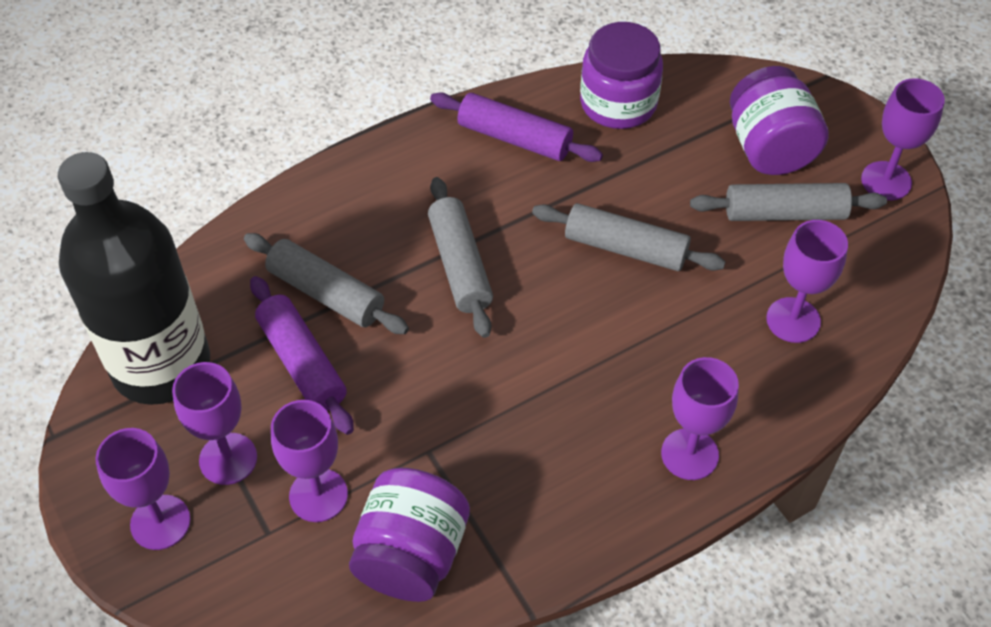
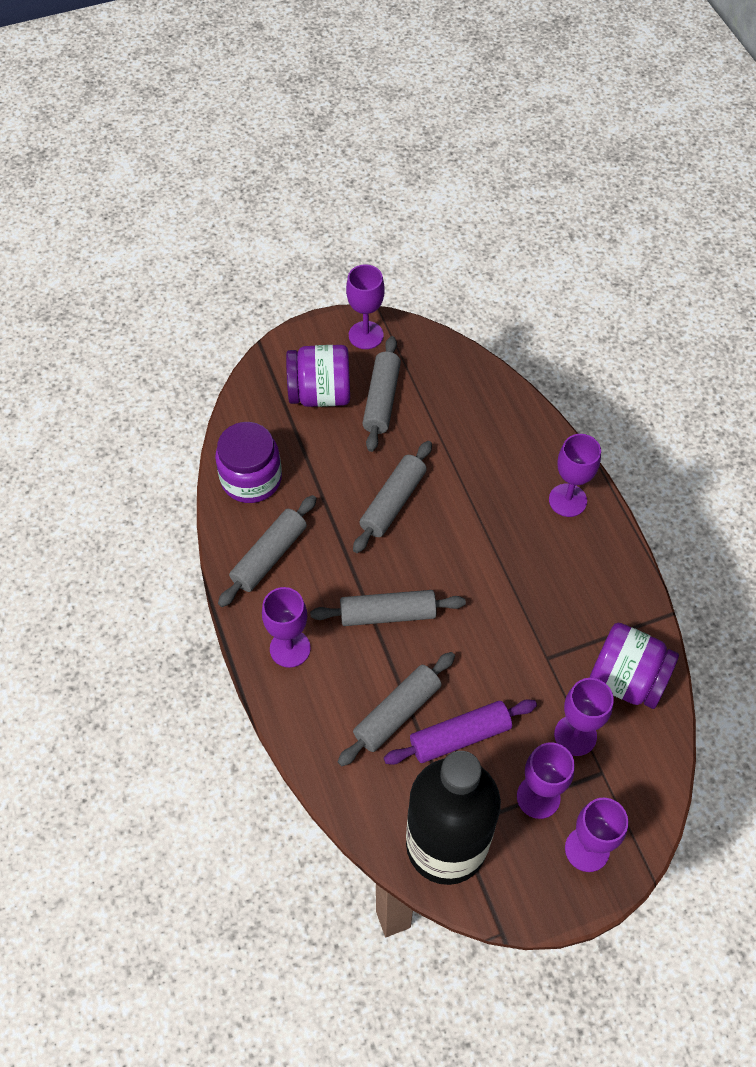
camera: 80 degrees left, 5 degrees up
purple rolling pin [430,92,603,162] -> grey rolling pin [218,495,317,607]
purple goblet [766,220,848,343] -> purple goblet moved to [262,587,311,668]

